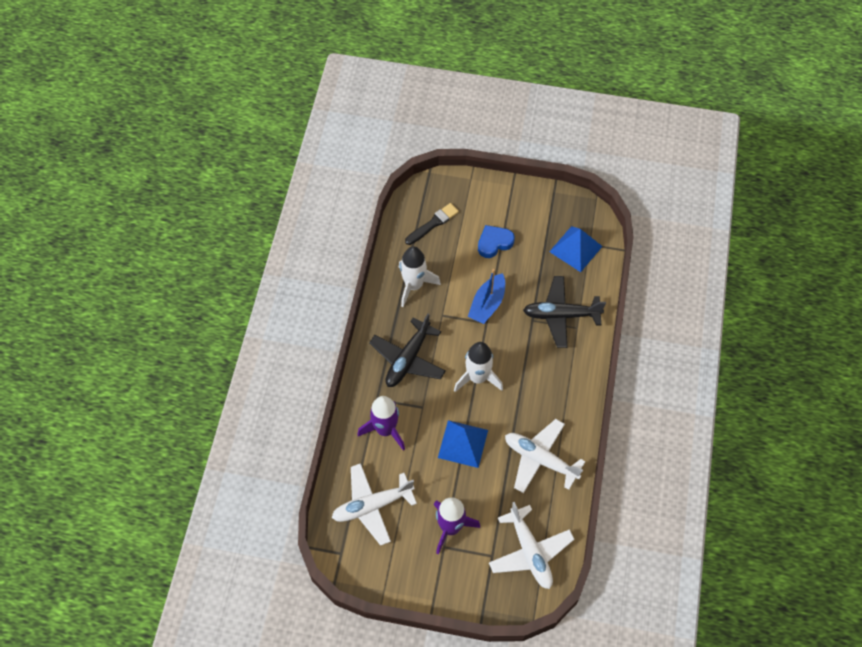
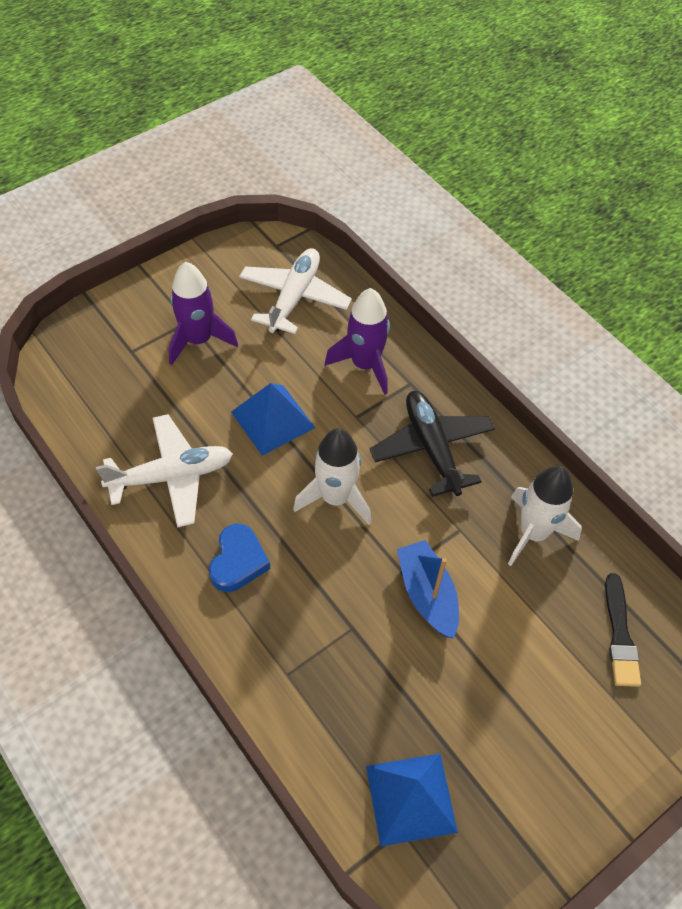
camera: 130 degrees right, 5 degrees down
blue heart [478,225,515,258] -> blue heart moved to [209,524,271,592]
white plane [489,502,574,589] -> none
black plane [523,276,606,348] -> none

